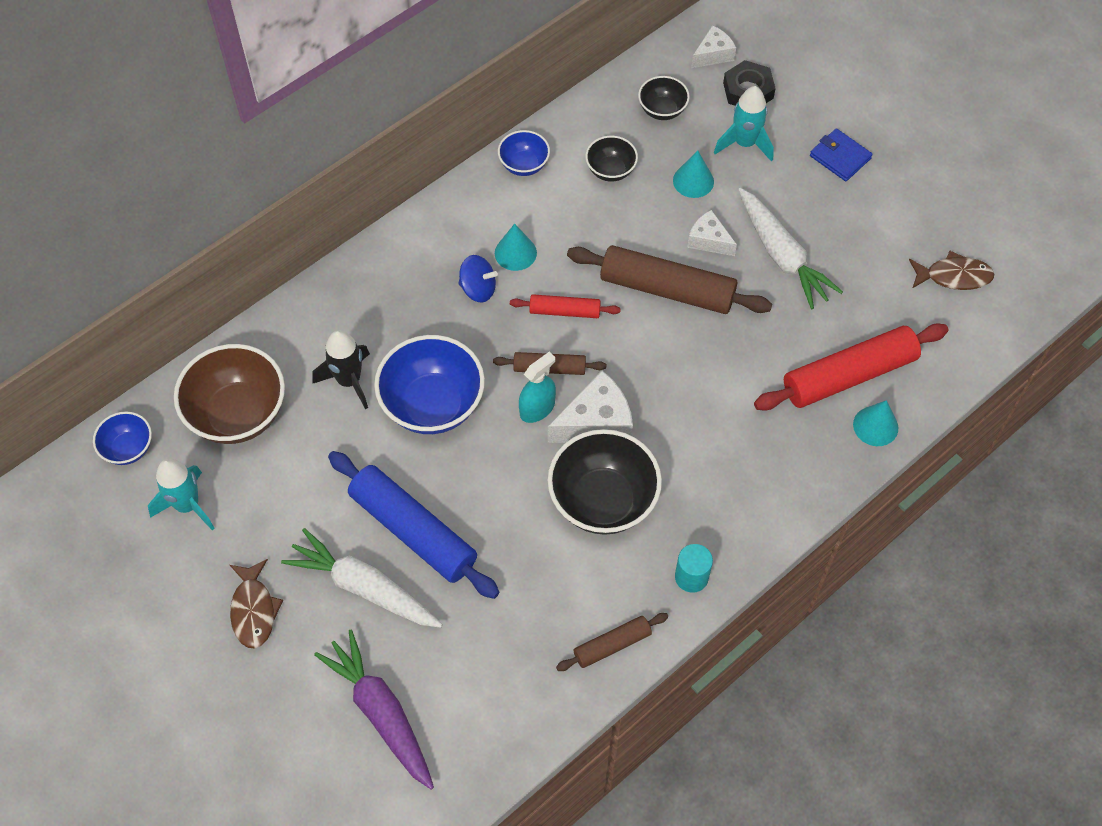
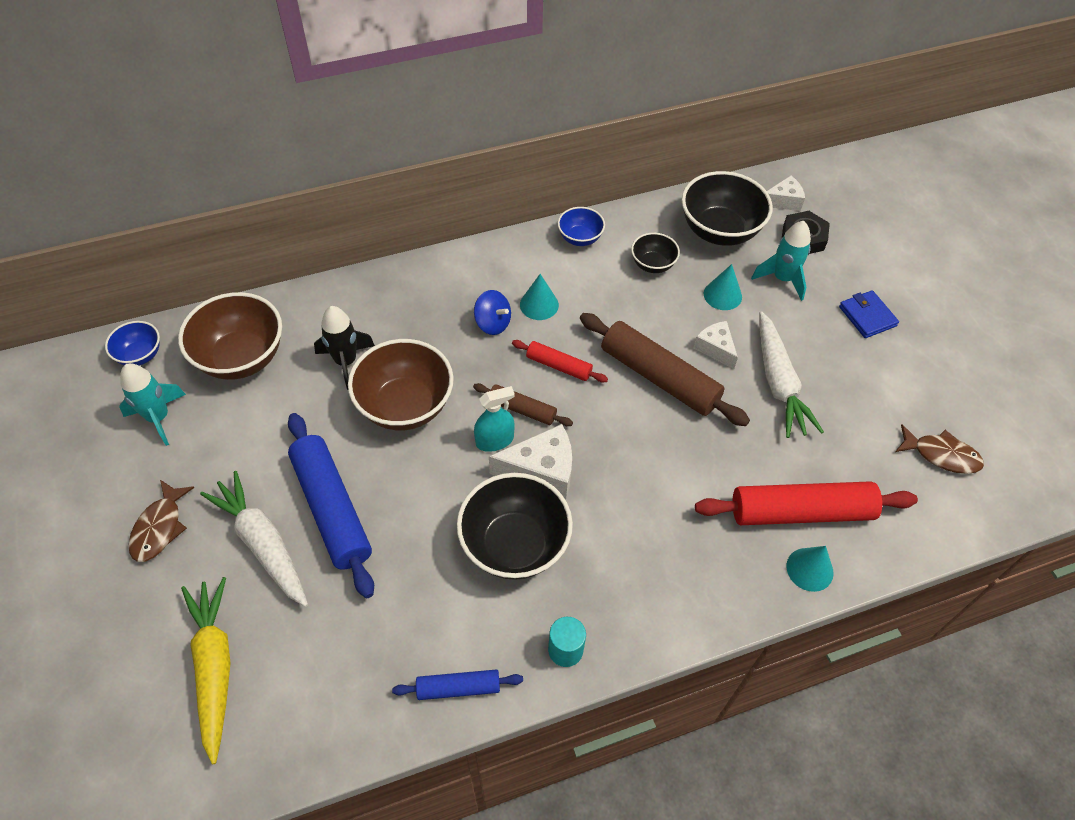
camera: 20 degrees right, 5 degrees down
purple carrot [314,630,434,789] -> yellow carrot [181,577,231,764]
blue bowl [374,335,485,434] -> brown bowl [348,339,454,430]
brown rolling pin [556,613,668,671] -> blue rolling pin [392,669,523,700]
black bowl [638,76,690,120] -> black bowl [682,171,773,246], size x1.89

